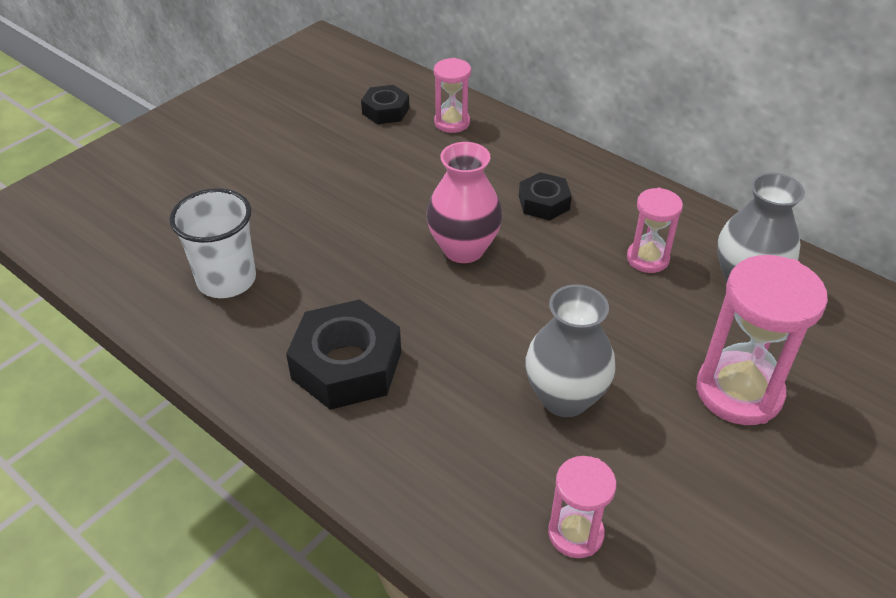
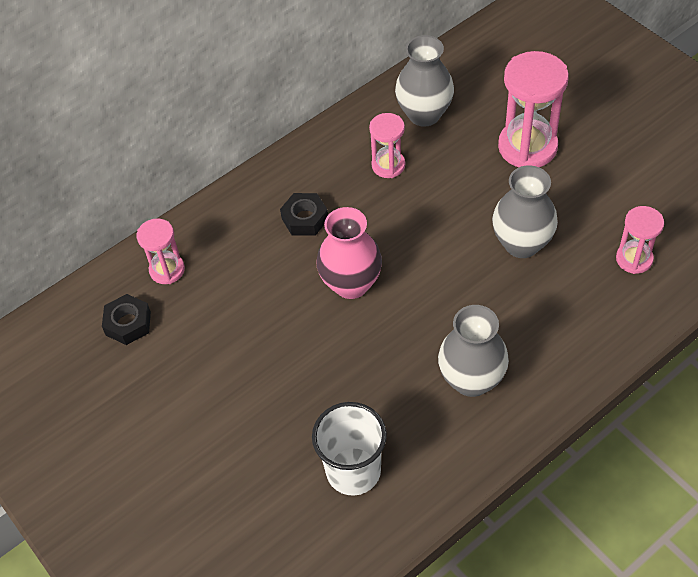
camera: 75 degrees left, 10 degrees up
black nut [286,299,401,410] -> grey vase [438,305,509,397]

